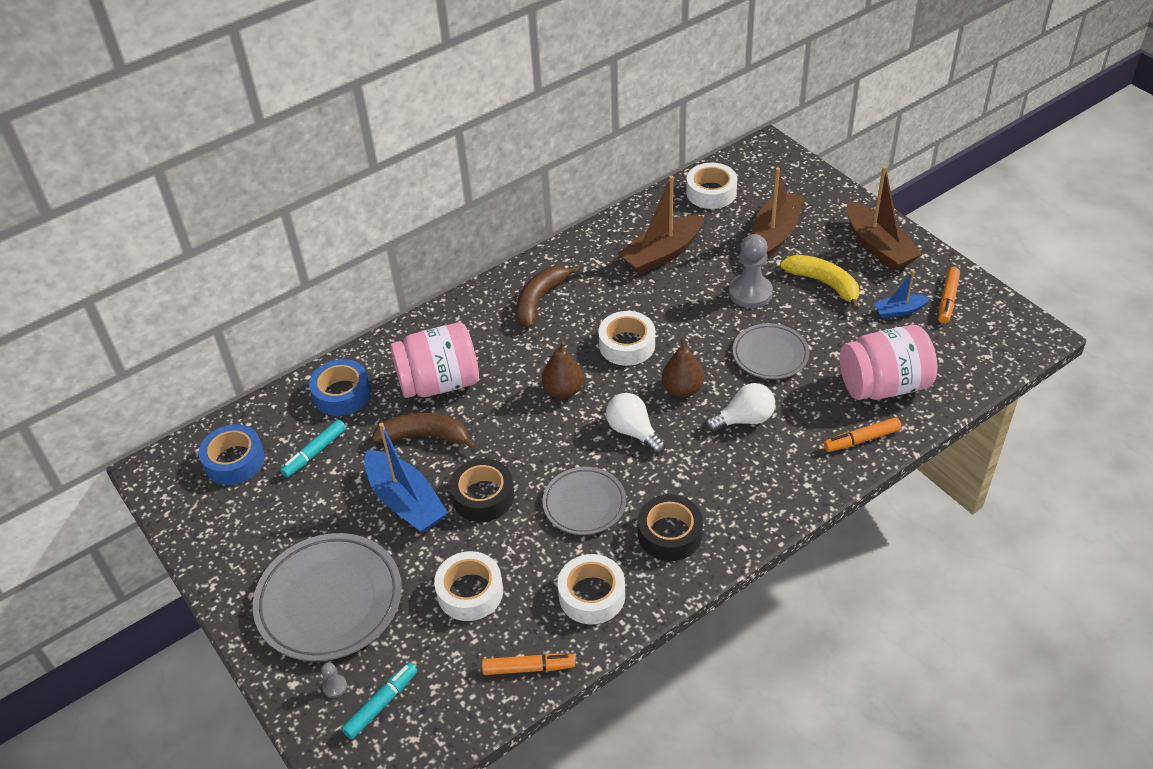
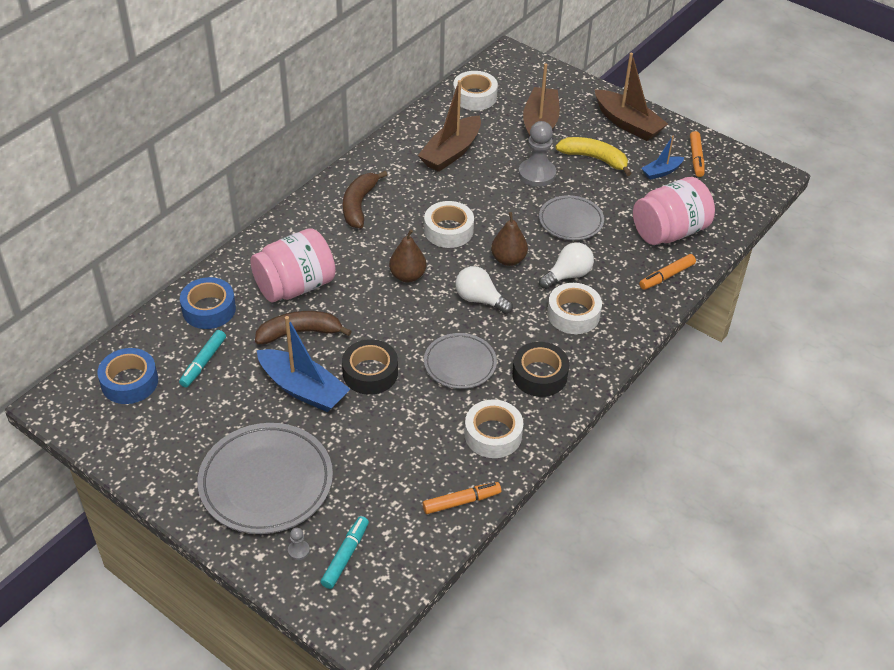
camera: 20 degrees left, 0 degrees up
white tape [434,551,503,621] -> white tape moved to [547,283,602,334]

